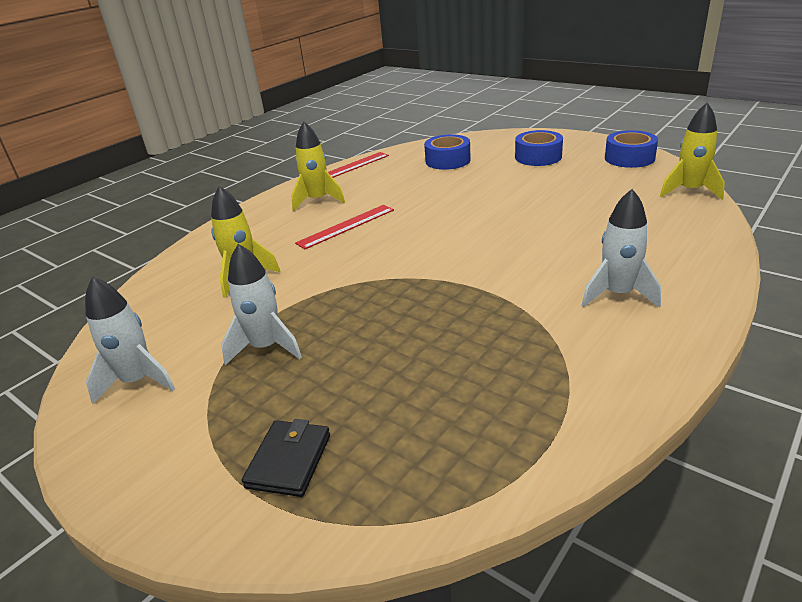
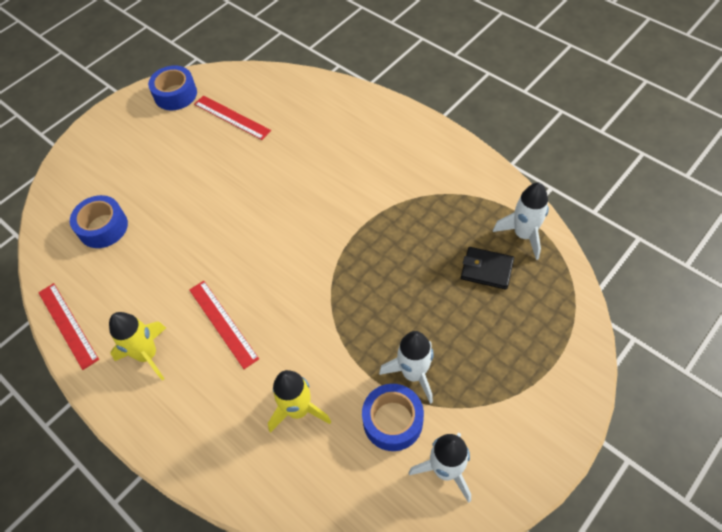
camera: 85 degrees left, 25 degrees up
black wallet [242,419,330,497] -> black wallet moved to [461,247,514,290]
blue tape [515,130,563,166] -> blue tape moved to [362,384,424,451]
white rocket [582,189,661,308] -> white rocket moved to [493,182,549,260]
yellow rocket [660,103,725,200] -> none
none -> red ruler [194,95,271,140]

